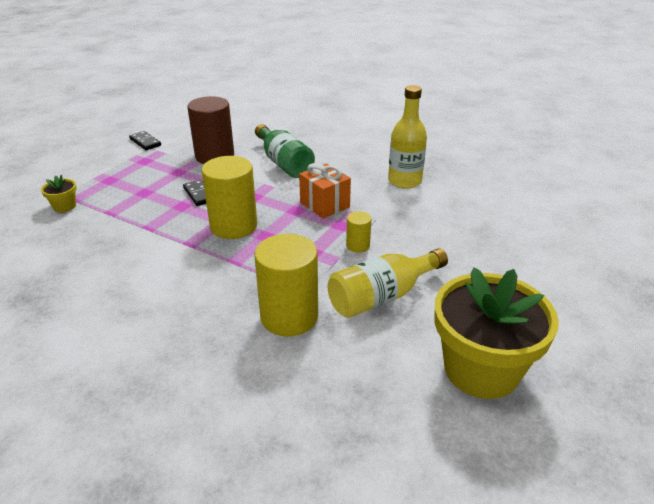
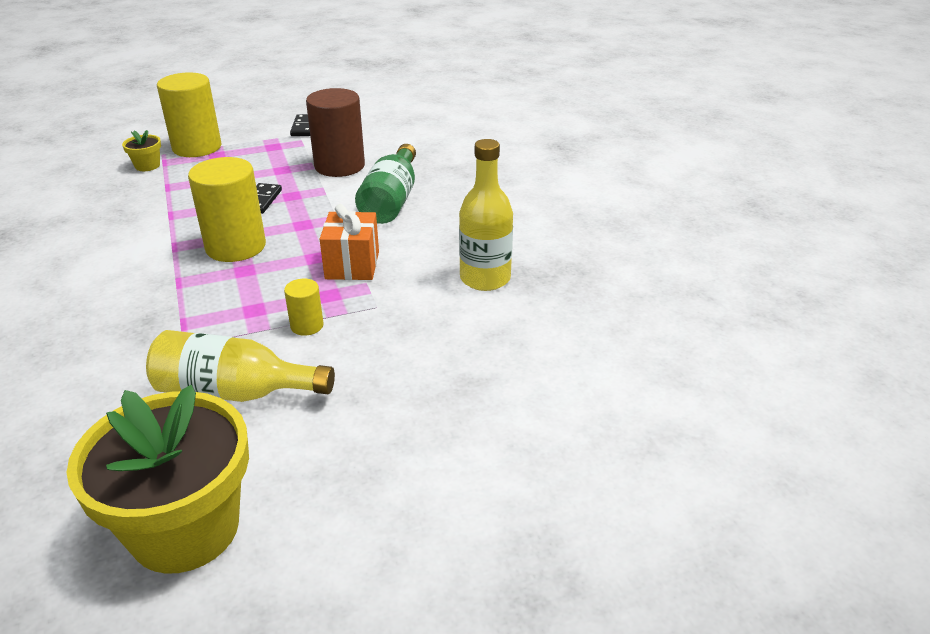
camera: 40 degrees right, 0 degrees up
yellow cylinder [255,234,318,336] -> yellow cylinder moved to [157,72,222,157]

